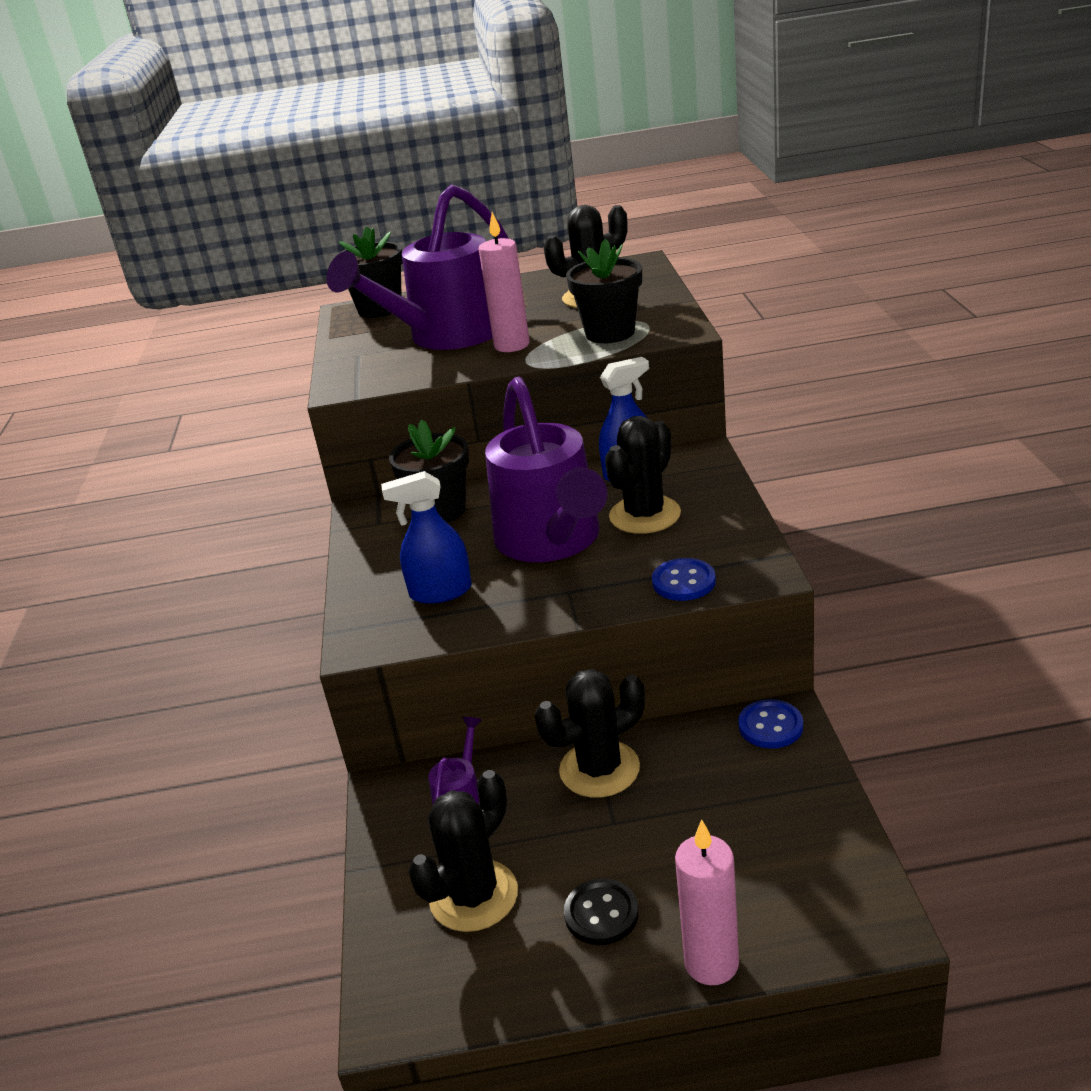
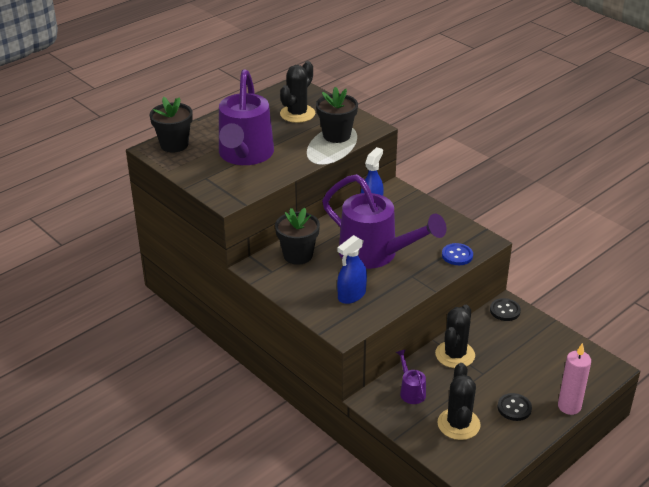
camera: 40 degrees left, 5 degrees up
pink candle [479,212,530,352] -> none
black cactus [605,416,681,534] -> none
blue button [738,699,803,749] -> black button [490,298,521,321]

